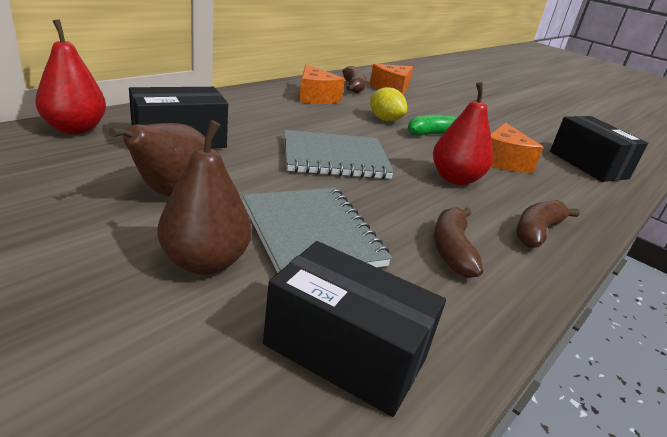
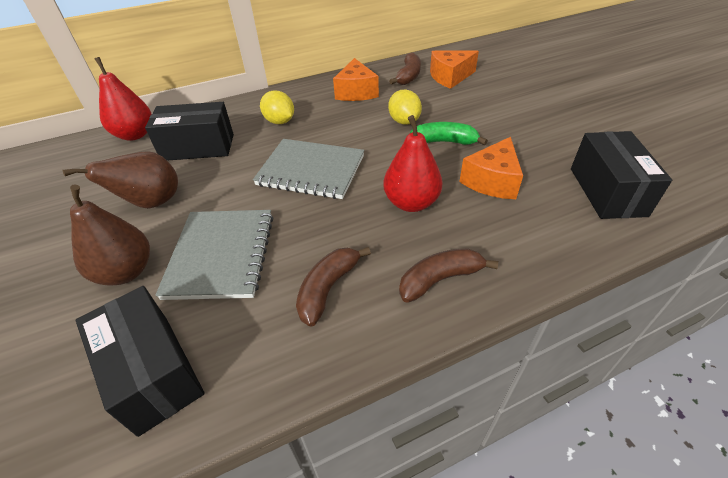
camera: 30 degrees right, 15 degrees up
none -> yellow lemon [260,90,294,124]

